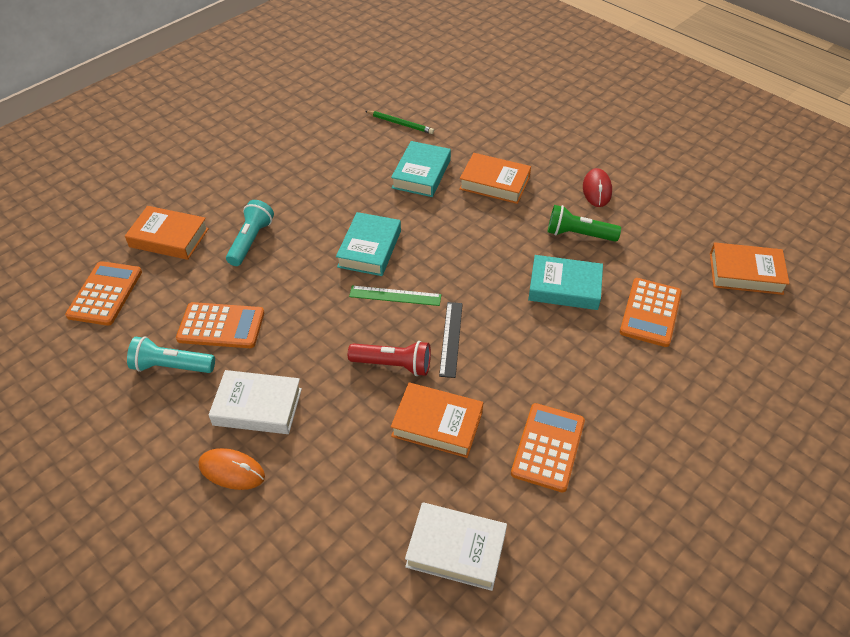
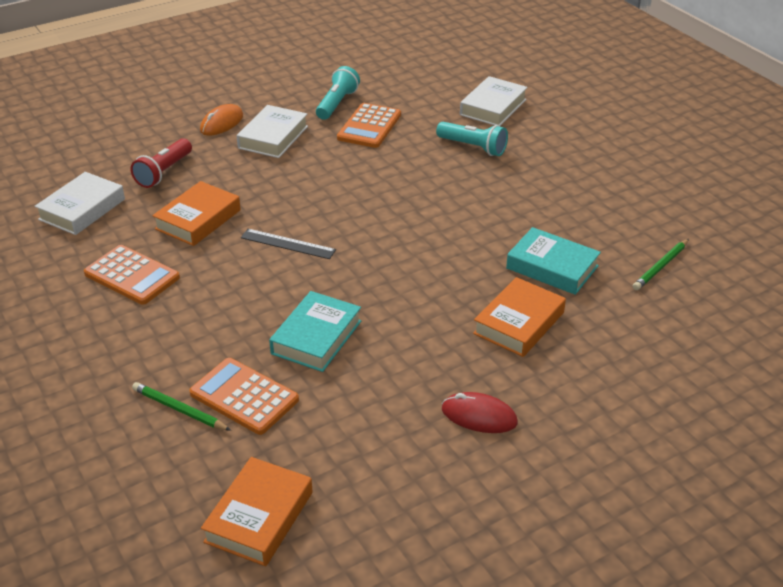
camera: 105 degrees right, 10 degrees down
orange calculator [65,261,142,326] -> none
orange book [125,206,209,260] -> white book [460,76,528,126]
turquoise book [336,212,401,276] -> none
red flashlight [348,341,431,376] -> red flashlight moved to [130,138,192,188]
green ruler [349,286,441,306] -> none
green flashlight [548,205,621,242] -> none
none -> green pencil [132,382,231,431]

